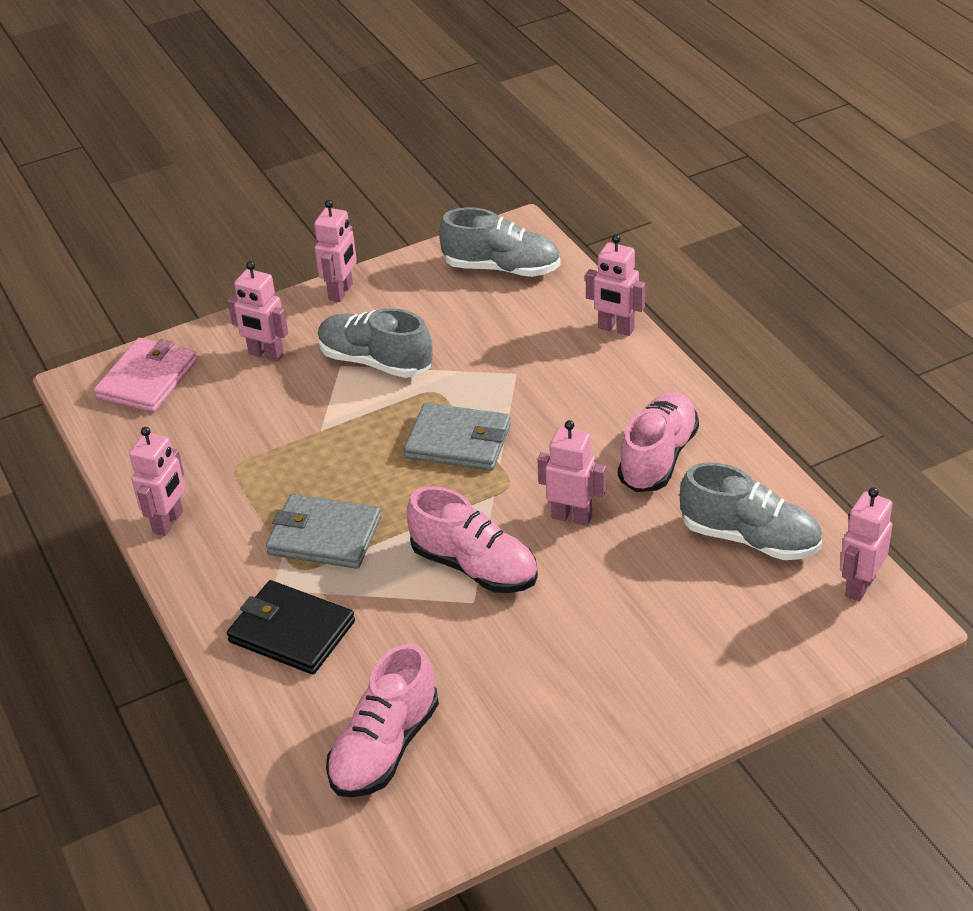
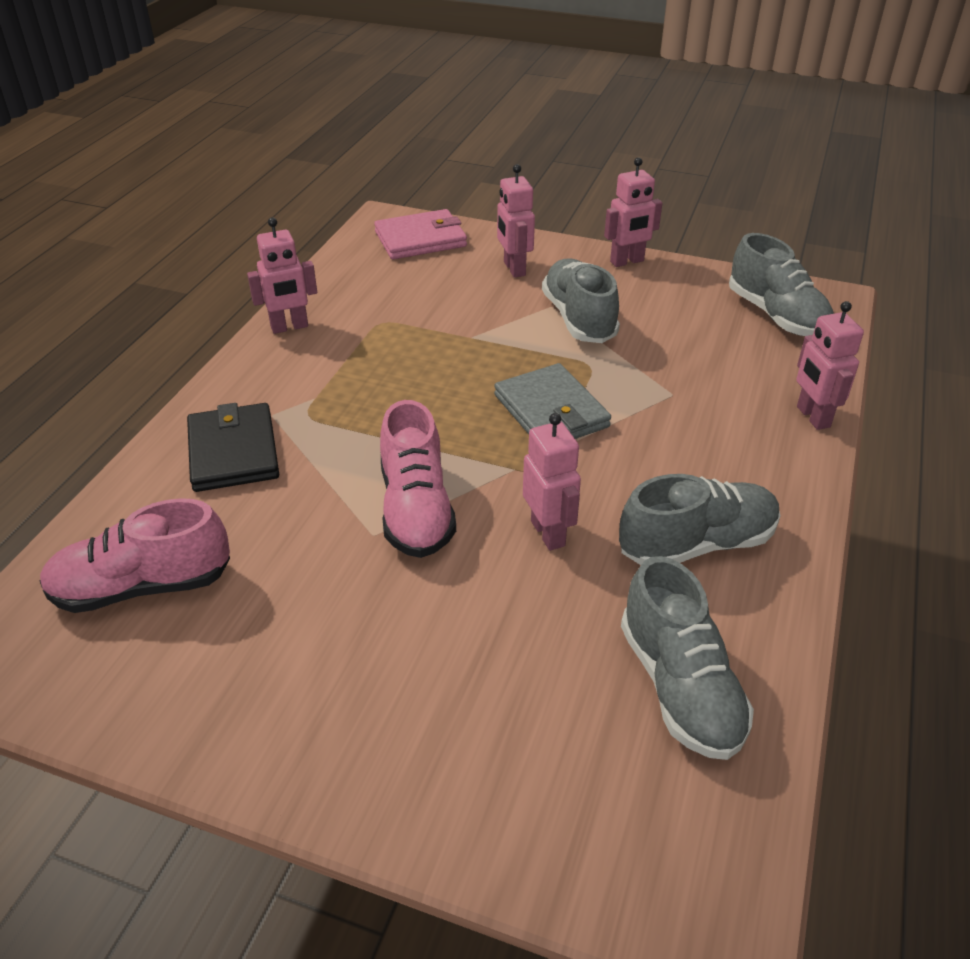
camera: 45 degrees right, 0 degrees up
grey wallet [266,494,381,569] -> none
pink shoe [618,392,699,492] -> grey shoe [619,474,781,565]
pink robot [840,487,893,602] -> none

